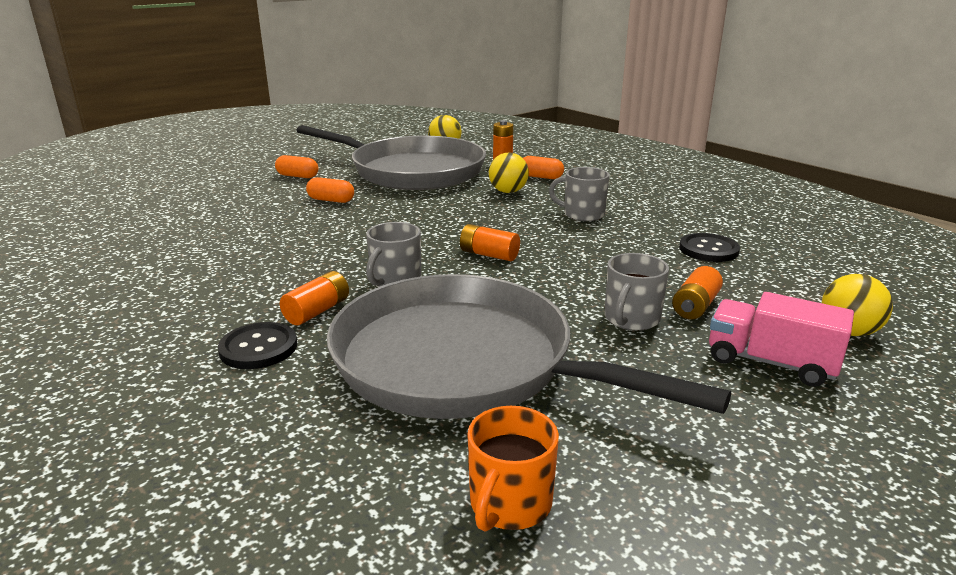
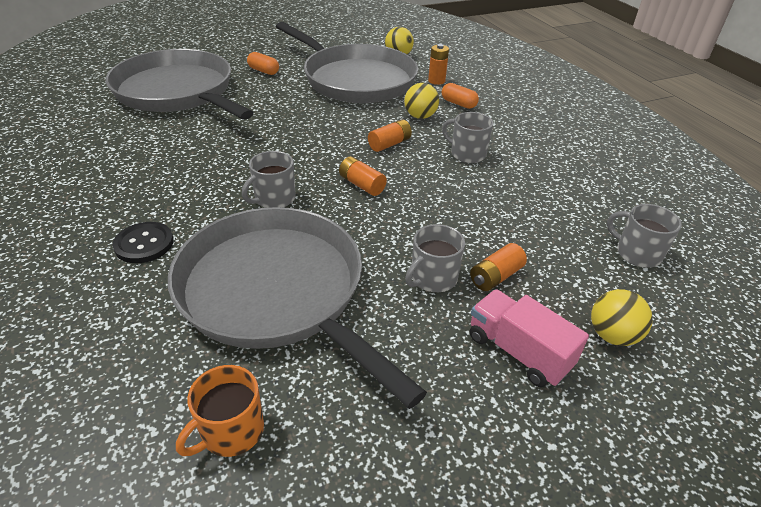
camera: 15 degrees right, 15 degrees up
orange battery [280,271,349,325] -> orange battery moved to [368,119,412,152]
orange capsule [306,177,354,203] -> none
black button [679,233,740,262] -> none
none -> grey pan [106,49,254,120]
none -> grey mug [607,204,682,268]

